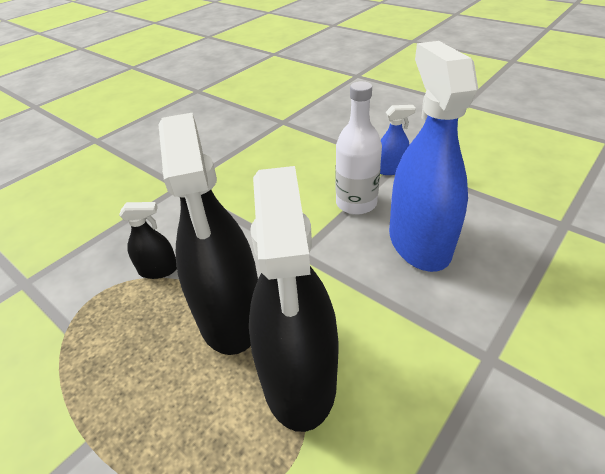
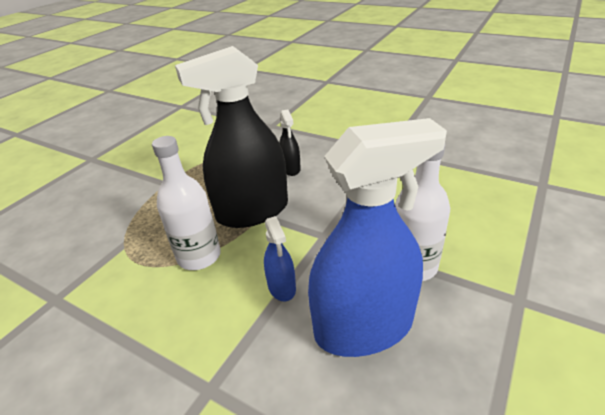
camera: 80 degrees right, 5 degrees down
black spray bottle [249,166,339,432] -> white bottle [152,136,221,270]
blue spray bottle [380,105,416,175] -> blue spray bottle moved to [264,216,296,301]

